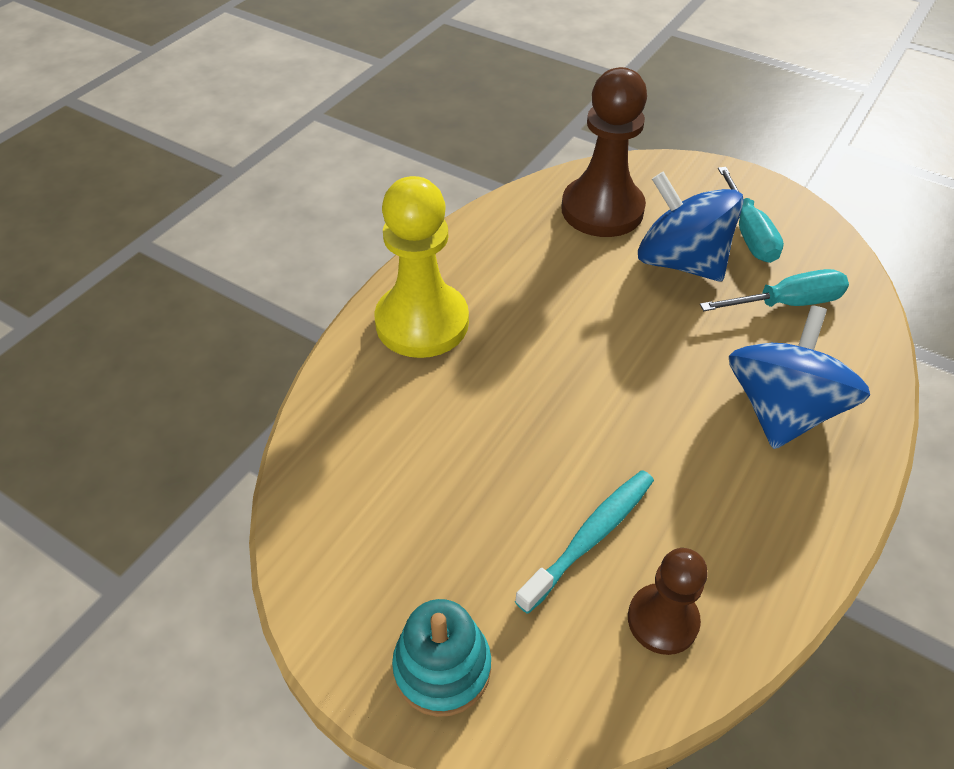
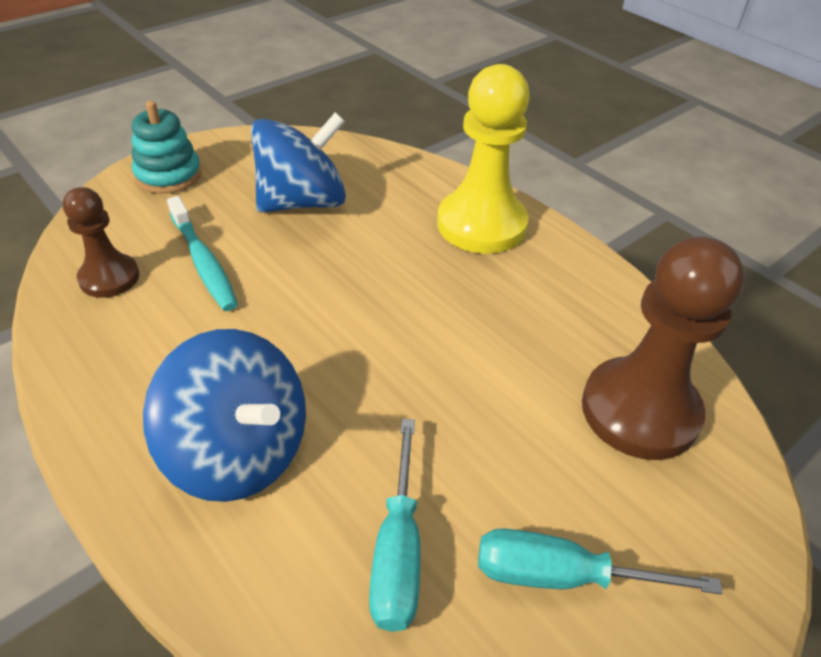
camera: 105 degrees right, 5 degrees down
blue spinning top [638,172,744,281] -> blue spinning top moved to [251,112,346,213]

